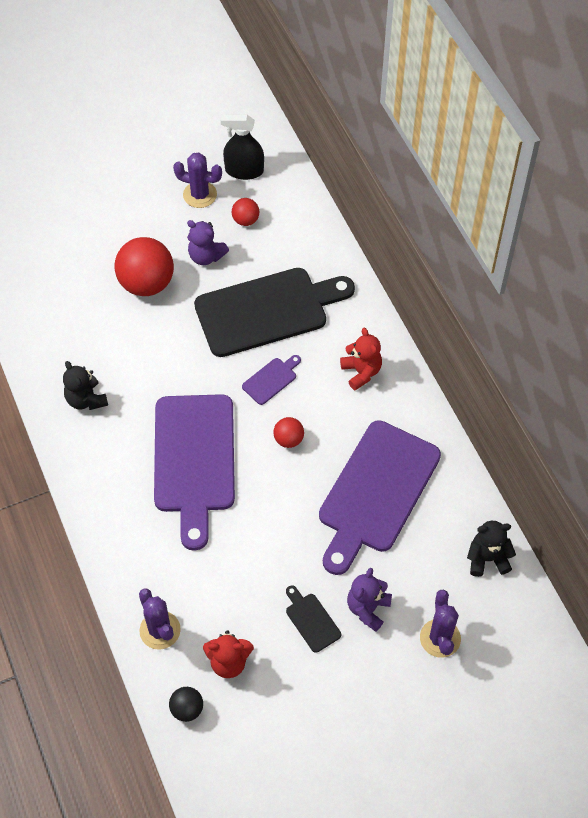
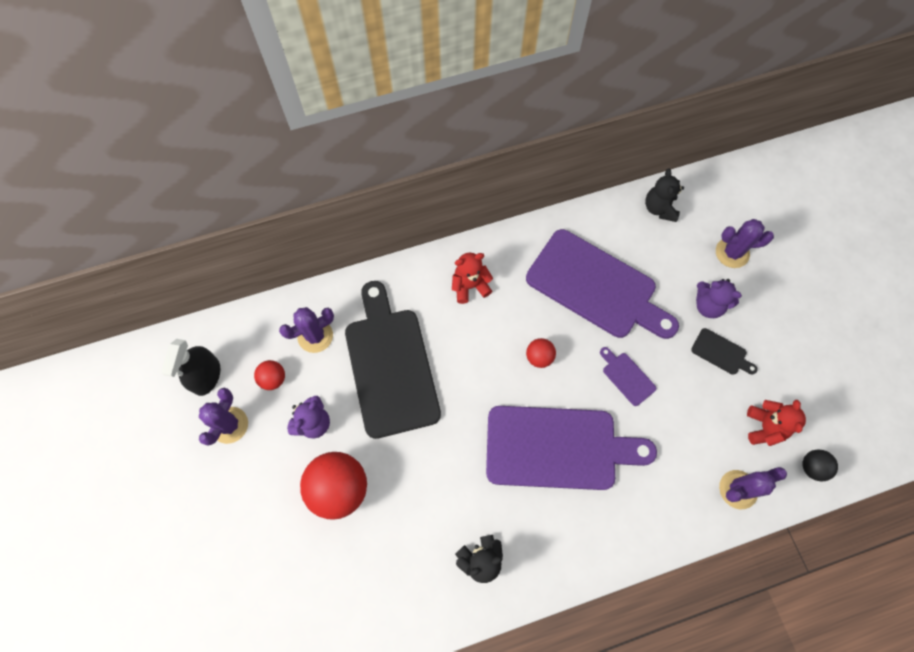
camera: 85 degrees left, 10 degrees up
purple cutting board [242,355,301,405] -> purple cutting board moved to [600,347,657,406]
black cutting board [286,585,341,653] -> black cutting board turned 120 degrees counterclockwise [691,328,758,375]
none -> purple cactus [279,307,334,353]

